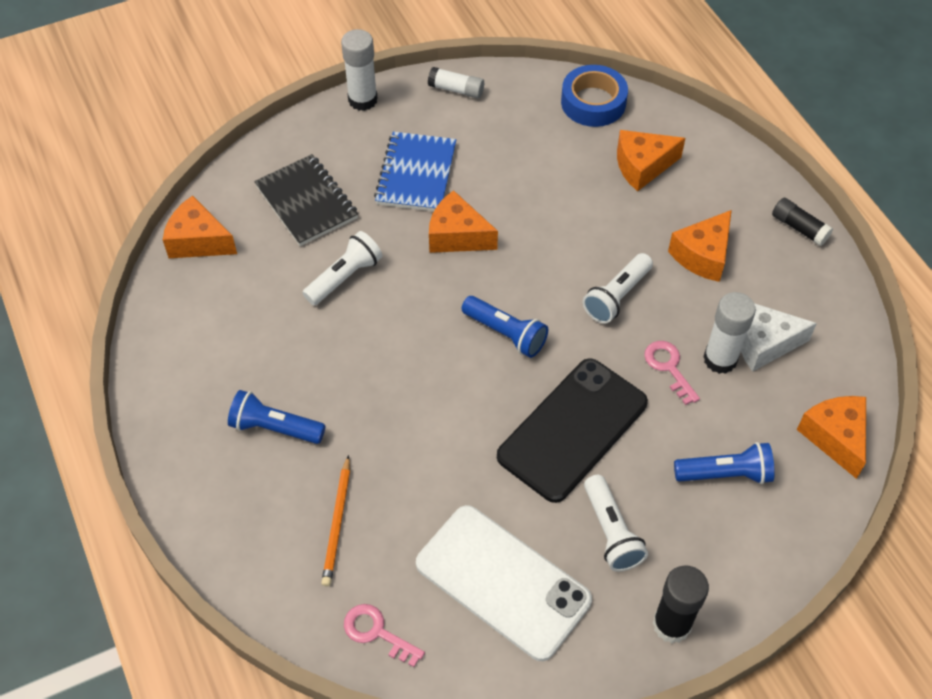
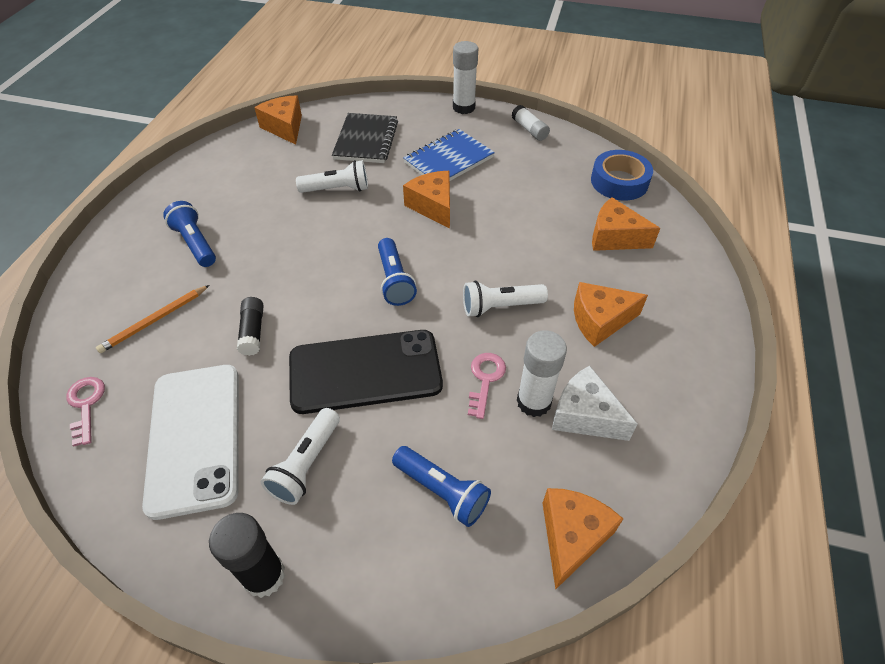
camera: 40 degrees right, 5 degrees down
black glue stick [772,198,833,246] -> black glue stick moved to [237,297,264,356]

